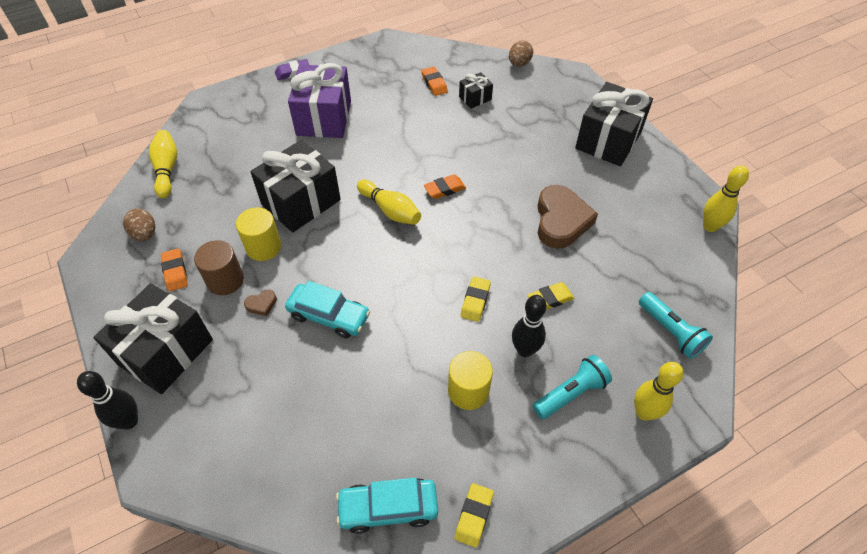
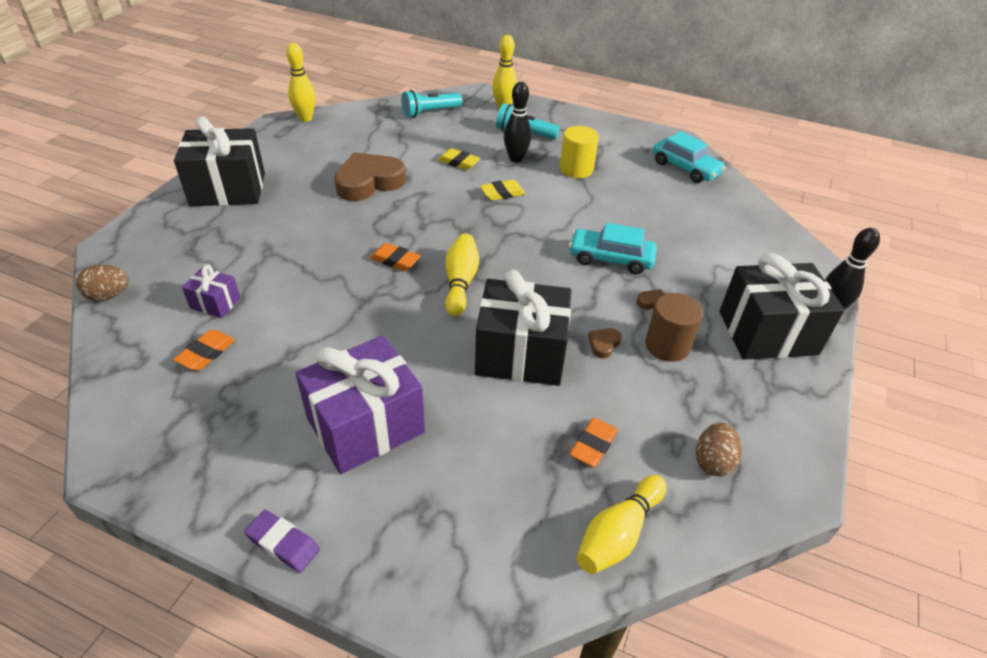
camera: 130 degrees left, 10 degrees down
orange eraser [161,249,188,291] -> orange eraser moved to [570,418,618,467]
yellow cylinder [236,207,281,261] -> brown heart [588,328,622,359]
turquoise car [285,281,370,338] -> turquoise car turned 60 degrees counterclockwise [569,223,657,274]
yellow eraser [455,483,494,548] -> none
black gift [459,72,493,109] -> purple gift [182,265,240,318]
turquoise flashlight [639,292,713,359] -> turquoise flashlight turned 135 degrees counterclockwise [401,90,462,118]

